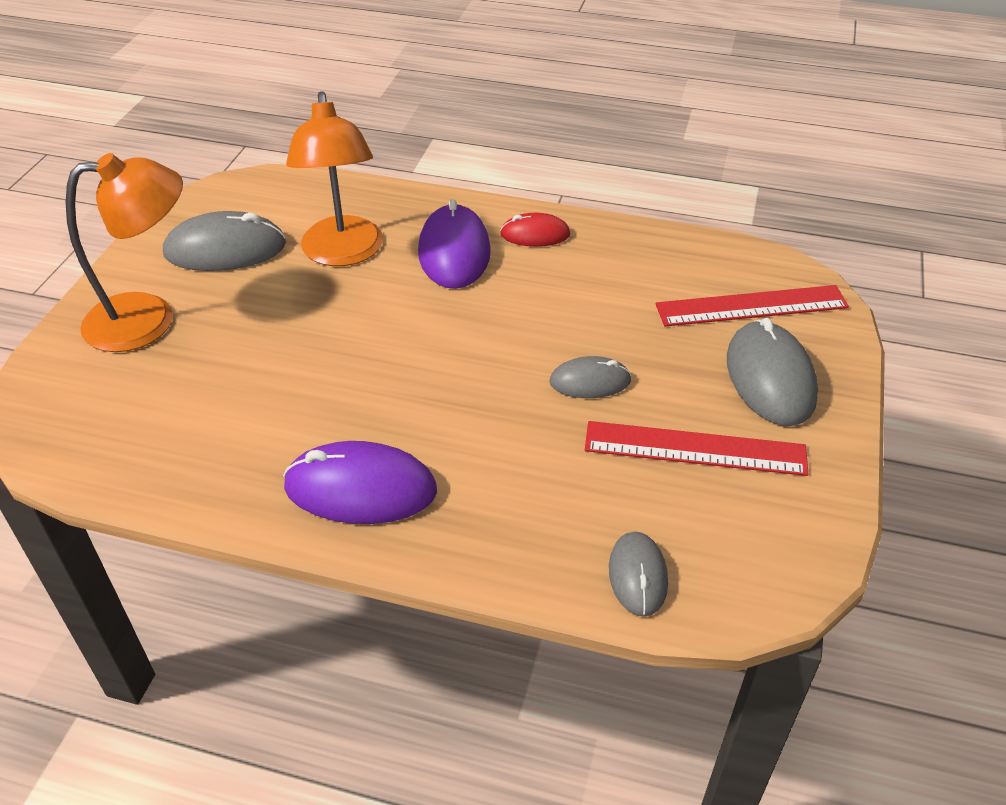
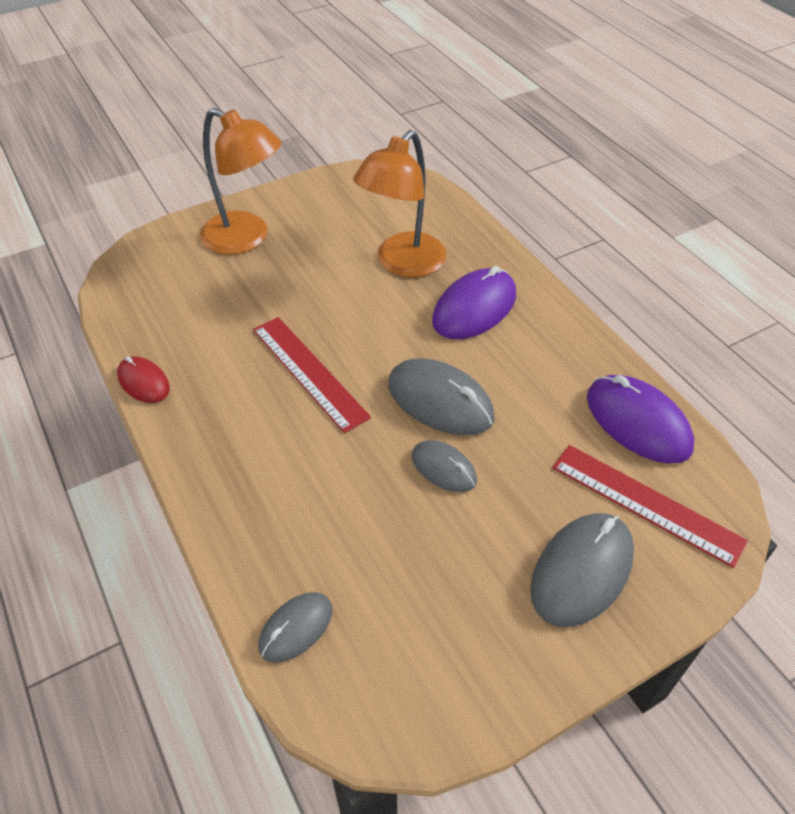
camera: 45 degrees right, 5 degrees up
grey mouse [163,211,286,271] -> grey mouse moved to [388,358,494,435]
purple mouse [283,441,437,524] -> purple mouse moved to [587,375,694,464]
red mouse [500,213,570,247] -> red mouse moved to [117,356,170,403]
red ruler [585,421,808,476] -> red ruler moved to [253,317,371,433]

